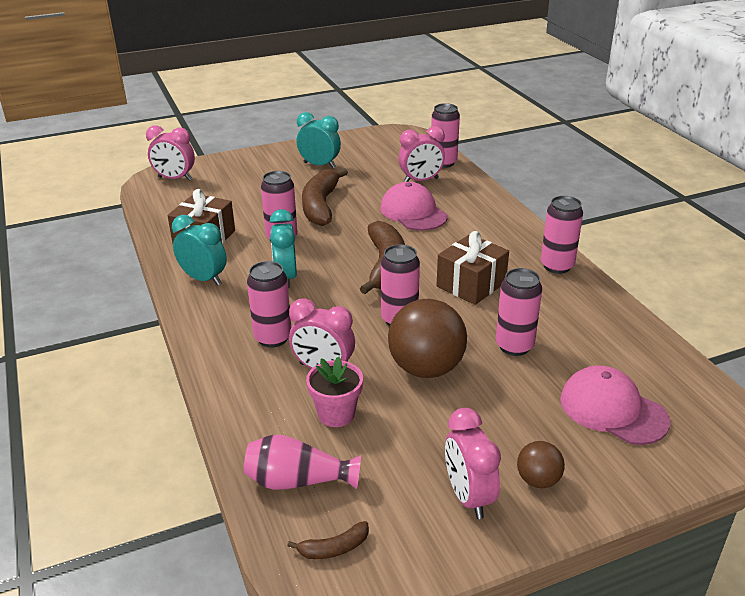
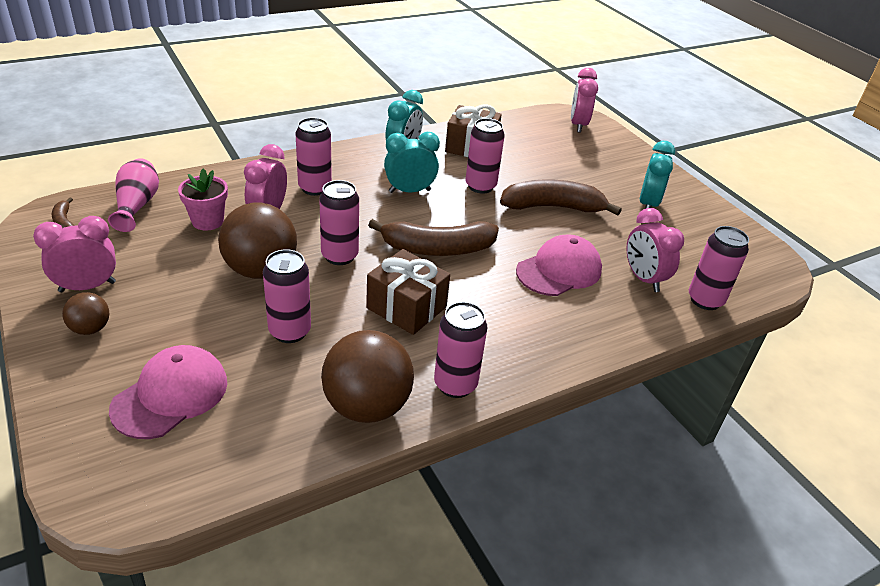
camera: 80 degrees right, 5 degrees up
none -> brown ball [321,330,414,423]

